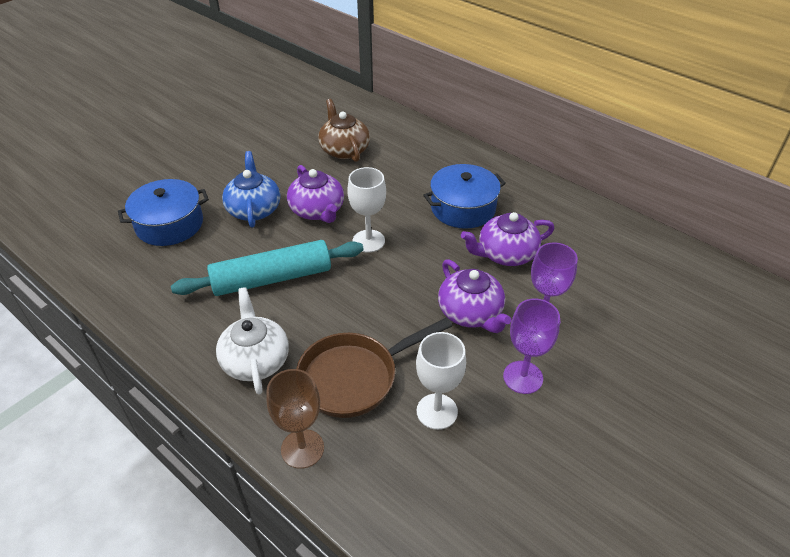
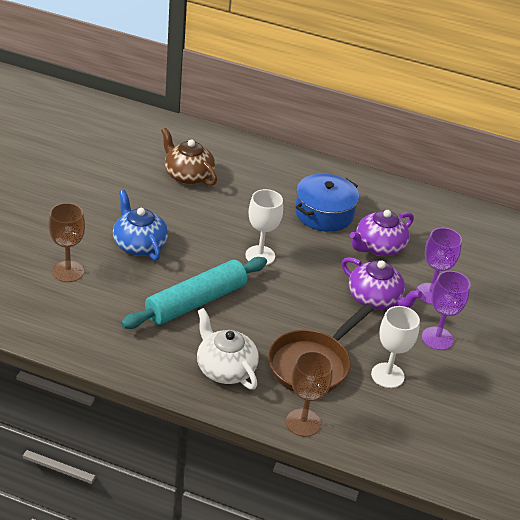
camera: 25 degrees left, 5 degrees down
blue pot [118,179,209,246] -> brown goblet [48,203,85,282]
purple teapot [287,165,344,223] -> none

